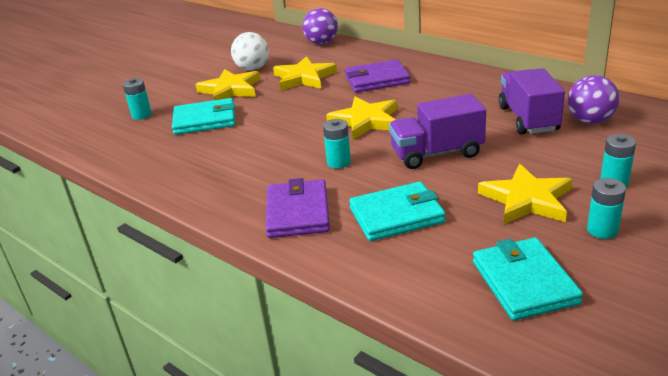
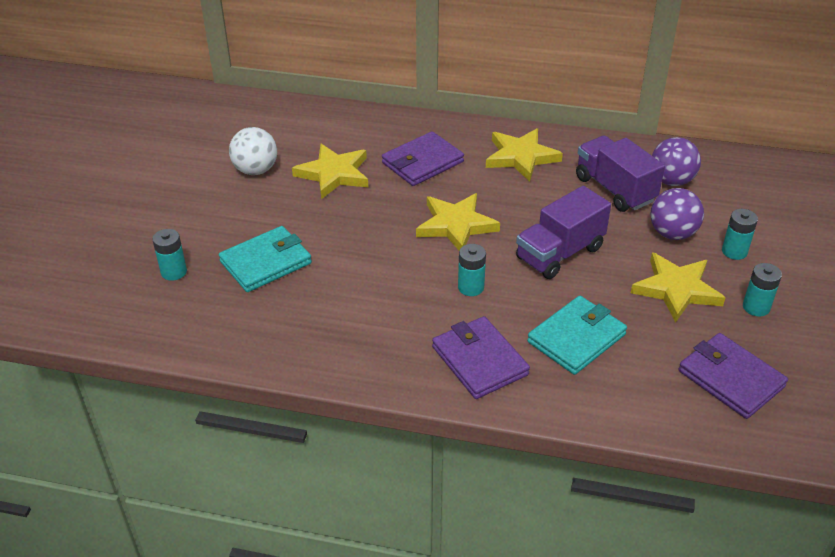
camera: 30 degrees left, 10 degrees up
yellow star [195,69,261,100] -> yellow star moved to [486,128,563,181]
purple ball [302,8,338,45] -> purple ball moved to [650,188,704,240]
turquoise wallet [473,238,583,321] -> purple wallet [679,333,788,419]

